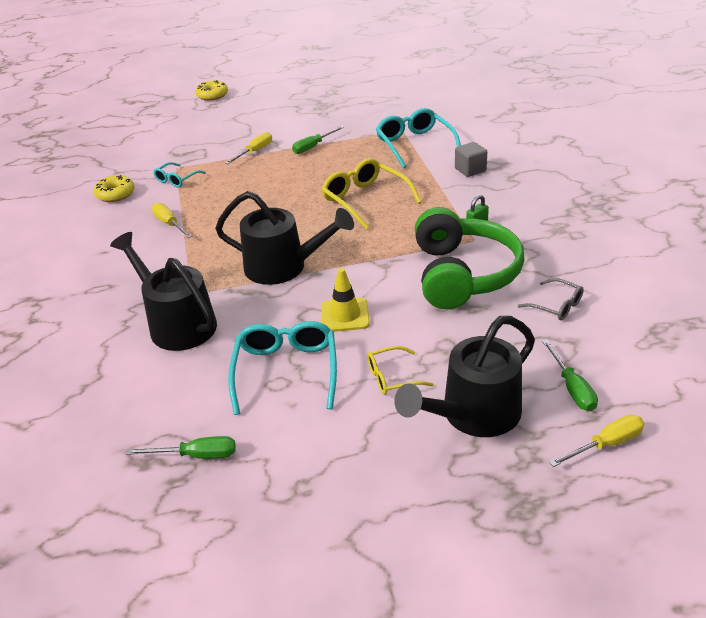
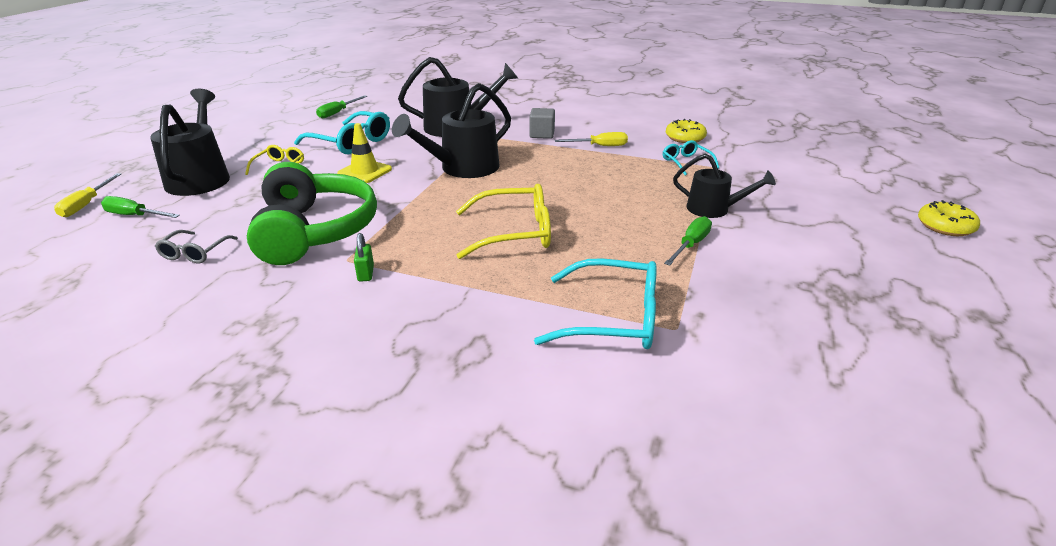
camera: 120 degrees right, 5 degrees down
yellow screwdriver [225,132,272,164] -> black watering can [673,154,776,218]
green screwdriver [292,126,344,154] -> green screwdriver turned 45 degrees clockwise [664,216,712,266]
green headphones [415,207,525,309] -> green headphones turned 135 degrees counterclockwise [247,162,377,265]
grey cube [455,142,487,177] -> grey cube moved to [529,108,555,139]
grey glasses [518,278,584,320] -> grey glasses turned 60 degrees counterclockwise [155,230,238,263]

